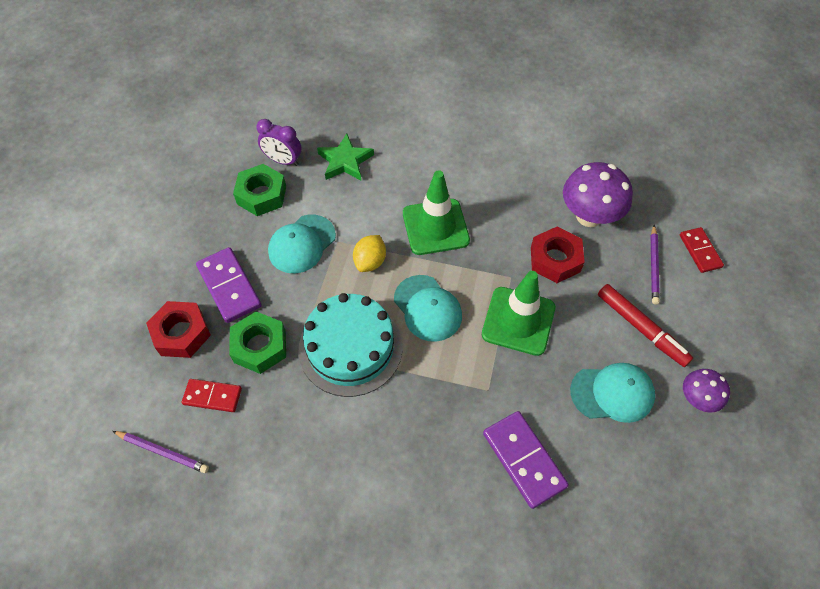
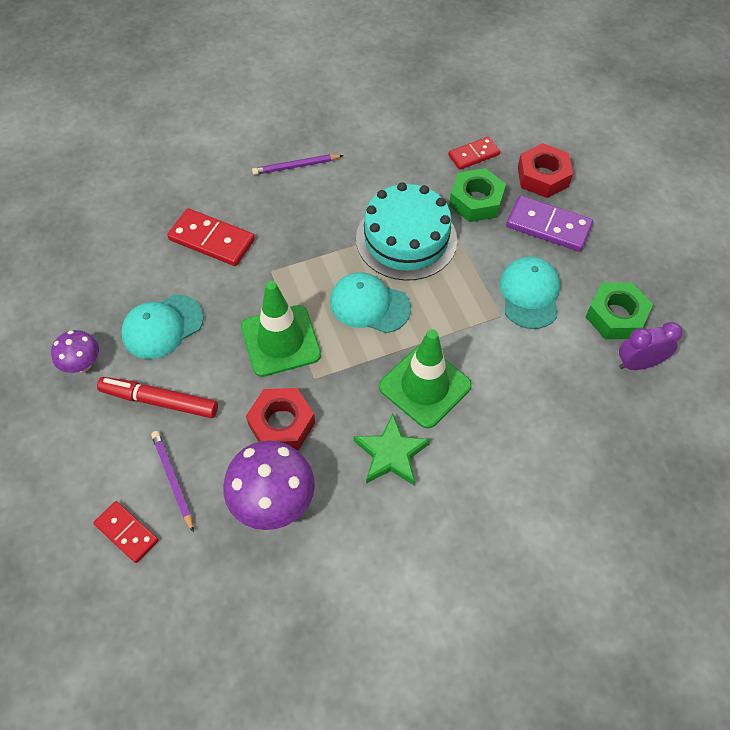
camera: 145 degrees right, 0 degrees up
purple pencil [113,431,209,473] -> purple pencil moved to [252,154,344,175]
green star [317,134,374,180] -> green star moved to [354,413,430,485]
yellow lemon [353,235,386,272] -> none
purple domino [483,411,569,509] -> red domino [167,208,255,266]

